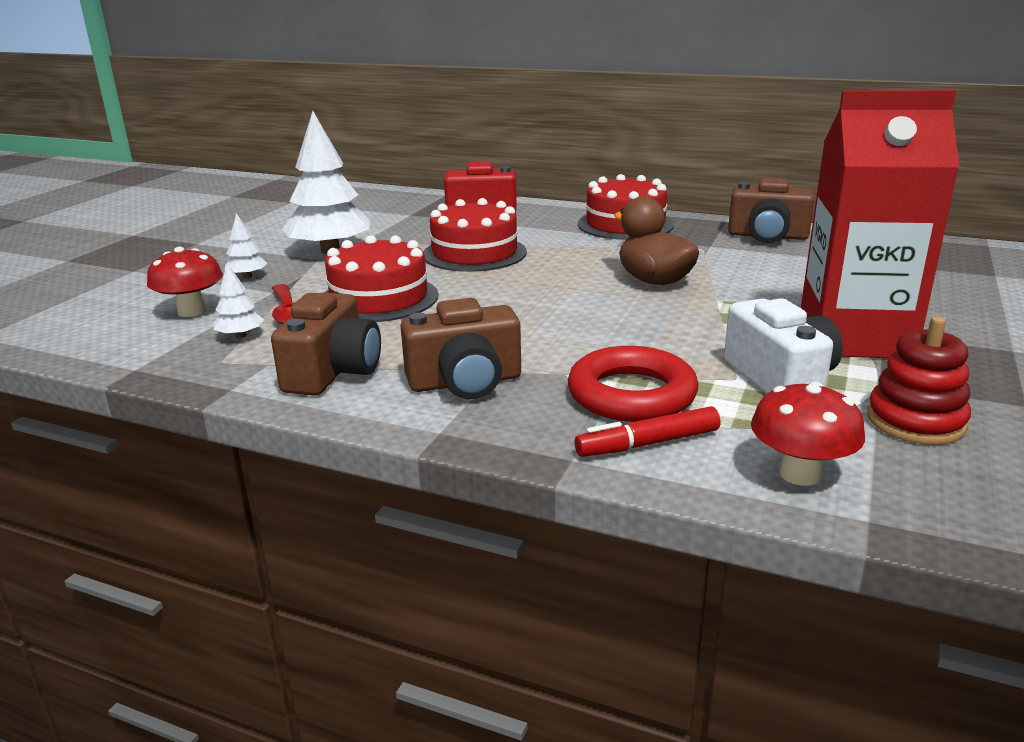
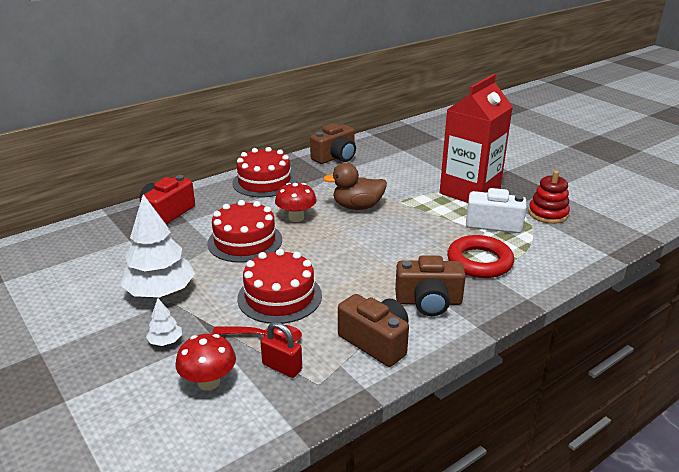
camera: 60 degrees left, 5 degrees up
white tree [213,263,264,338] -> red padlock [260,322,302,378]
brown camera [401,298,521,399] -> brown camera turned 75 degrees clockwise [395,255,466,316]
red marker [574,406,720,457] -> none
red mushroom [751,382,865,486] -> red mushroom moved to [275,183,317,222]

